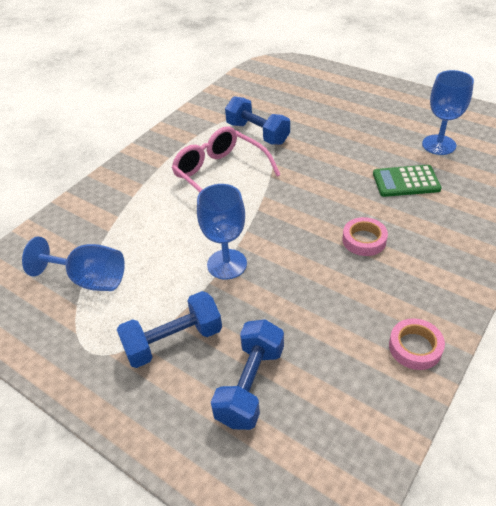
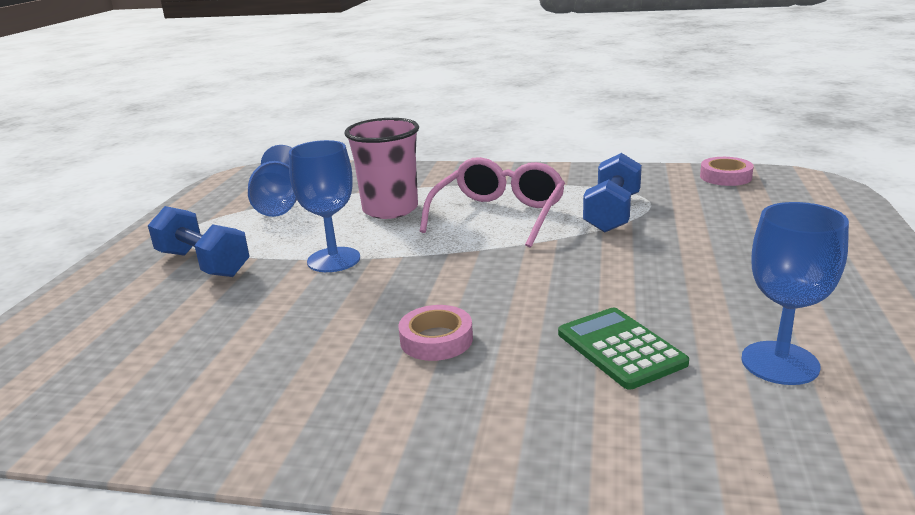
camera: 65 degrees right, 20 degrees down
blue dumbbell [211,319,284,430] -> none
pink tape [389,318,445,370] -> pink tape moved to [700,157,754,186]
none -> pink cup [345,118,419,219]

